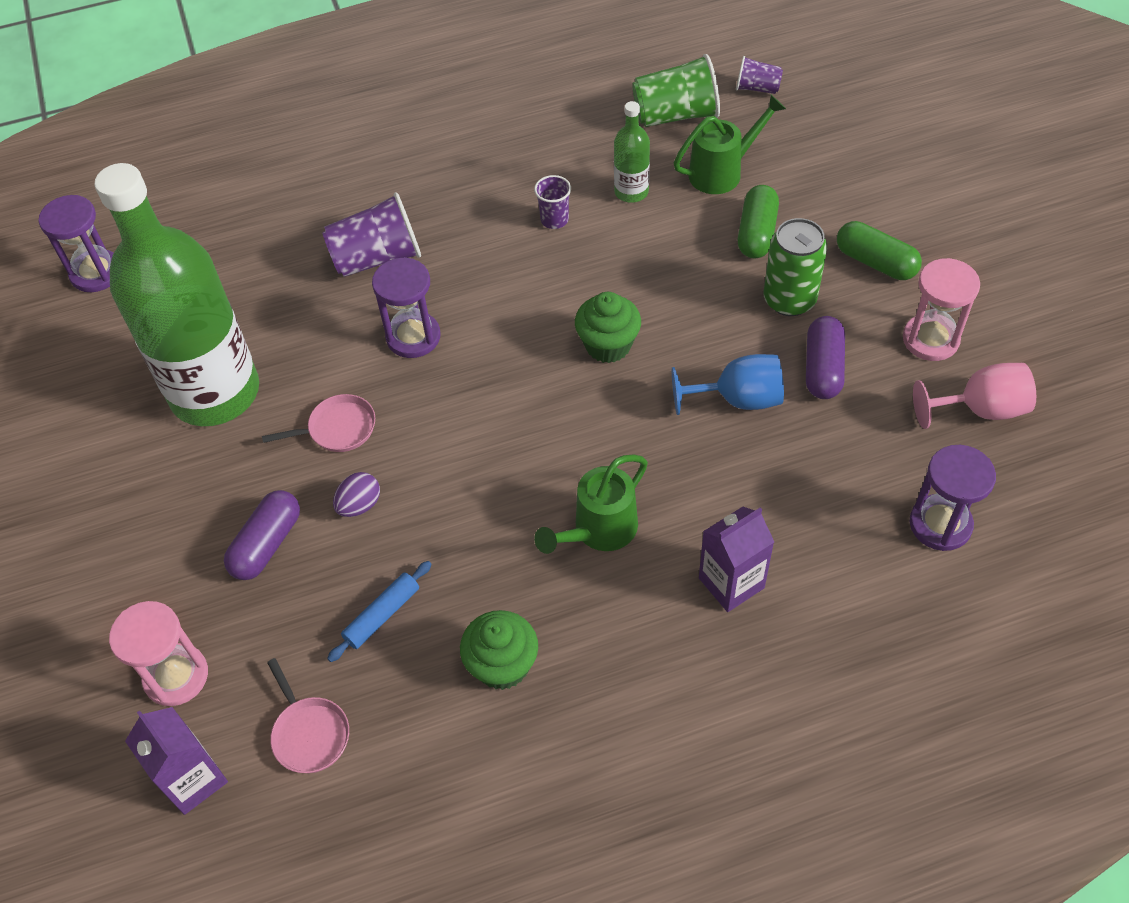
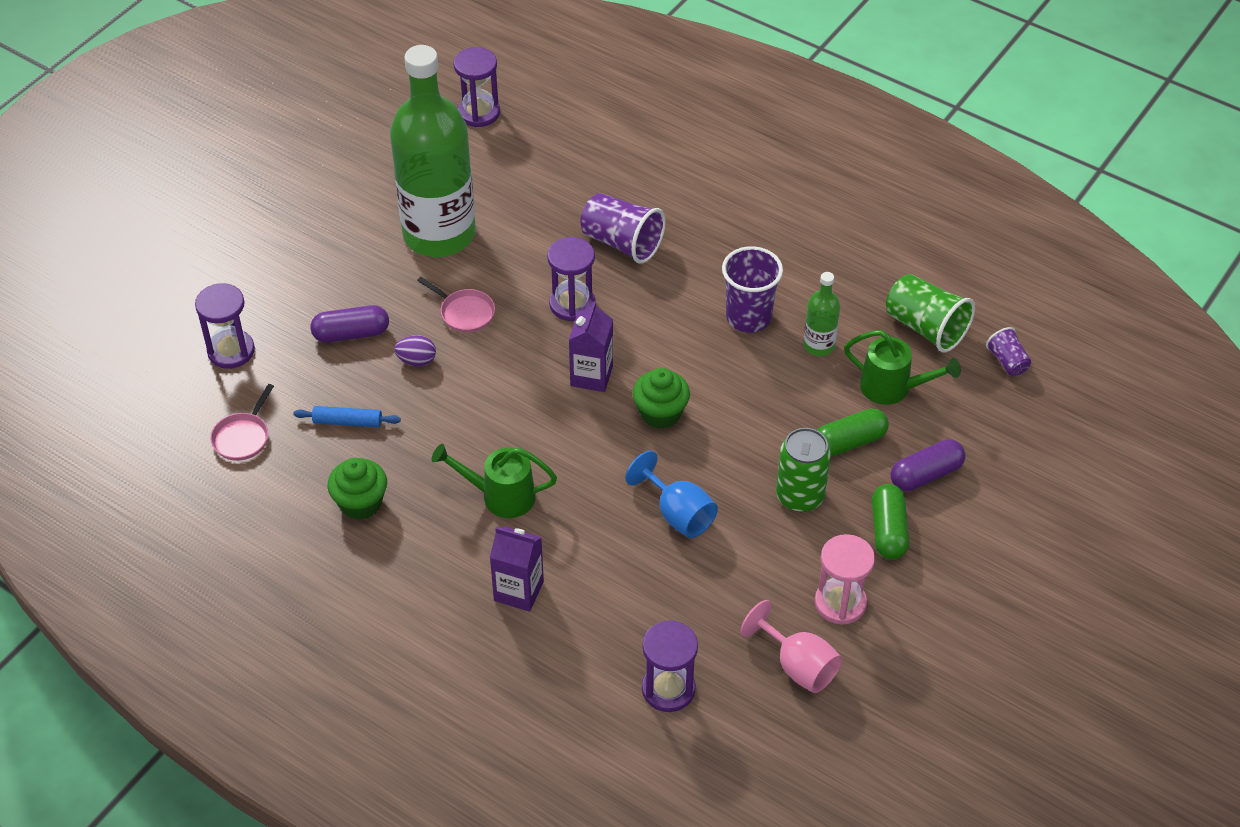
camera: 50 degrees right, 5 degrees down
pink hourglass [109,601,208,706] -> purple hourglass [195,283,255,369]
purple carton [125,707,228,815] -> purple carton moved to [569,301,613,392]
purple cup [534,175,571,229] -> purple cup [722,246,783,333], size x1.82
purple capsule [806,316,845,399] -> purple capsule moved to [890,439,966,491]

